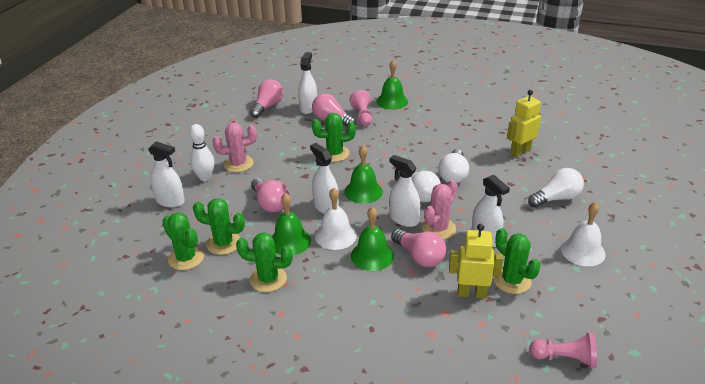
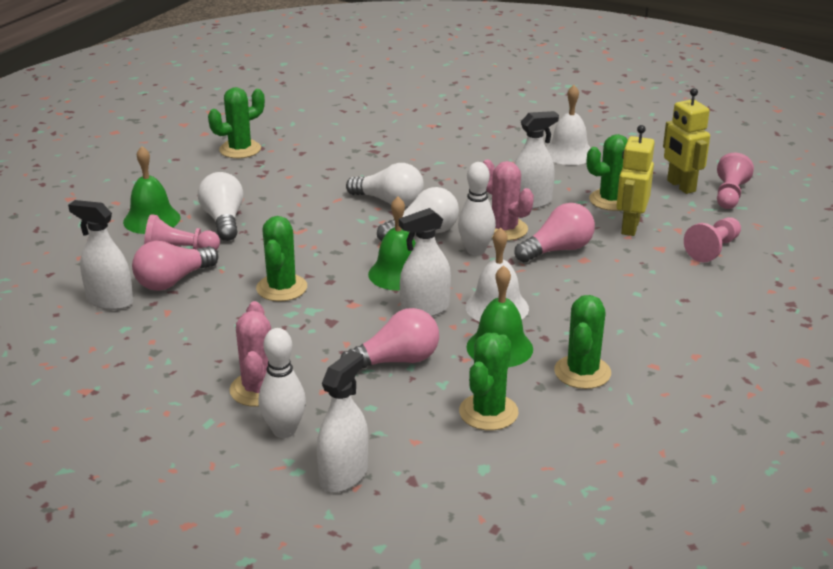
camera: 80 degrees left, 5 degrees down
green cactus [162,212,204,270] -> green cactus moved to [208,87,265,158]
pink light bulb [250,79,284,118] -> none
green bell [351,207,394,271] -> none
white spray bottle [389,155,421,227] -> white bowling pin [458,162,496,255]
yellow robot [507,90,541,157] -> yellow robot moved to [663,88,710,194]
white light bulb [528,168,584,208] -> white light bulb moved to [198,172,244,241]
none -> pink pawn [684,217,741,263]

